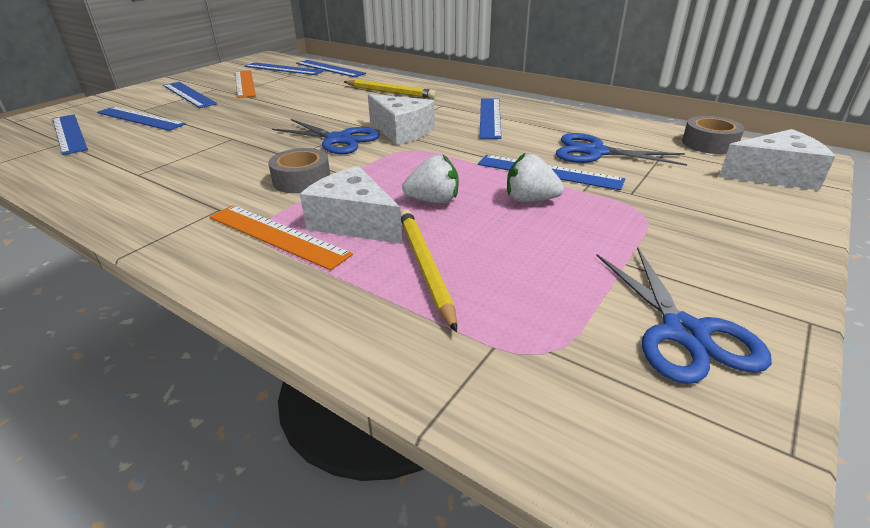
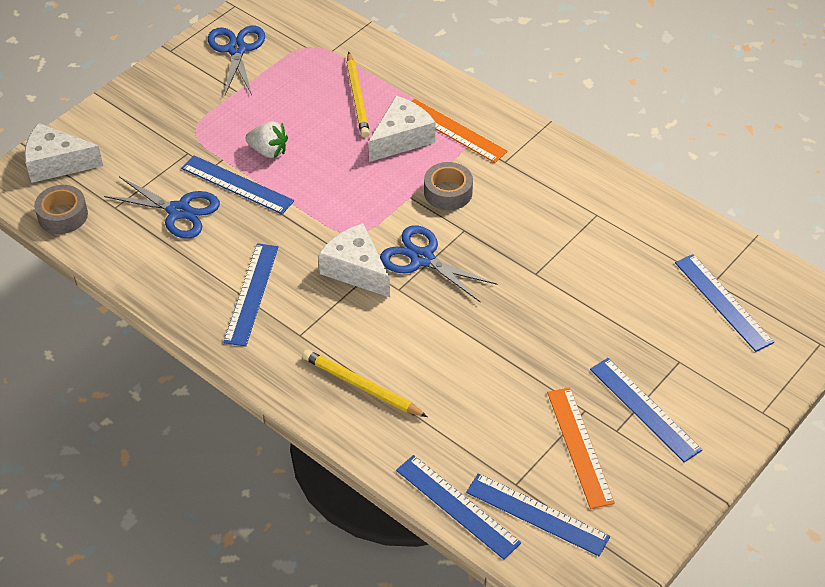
camera: 175 degrees left, 15 degrees up
blue ruler [97,107,186,131] -> none
white cheese [300,166,402,244] -> white cheese turned 90 degrees counterclockwise [368,96,435,162]
white strawberry [402,155,459,203] -> none

